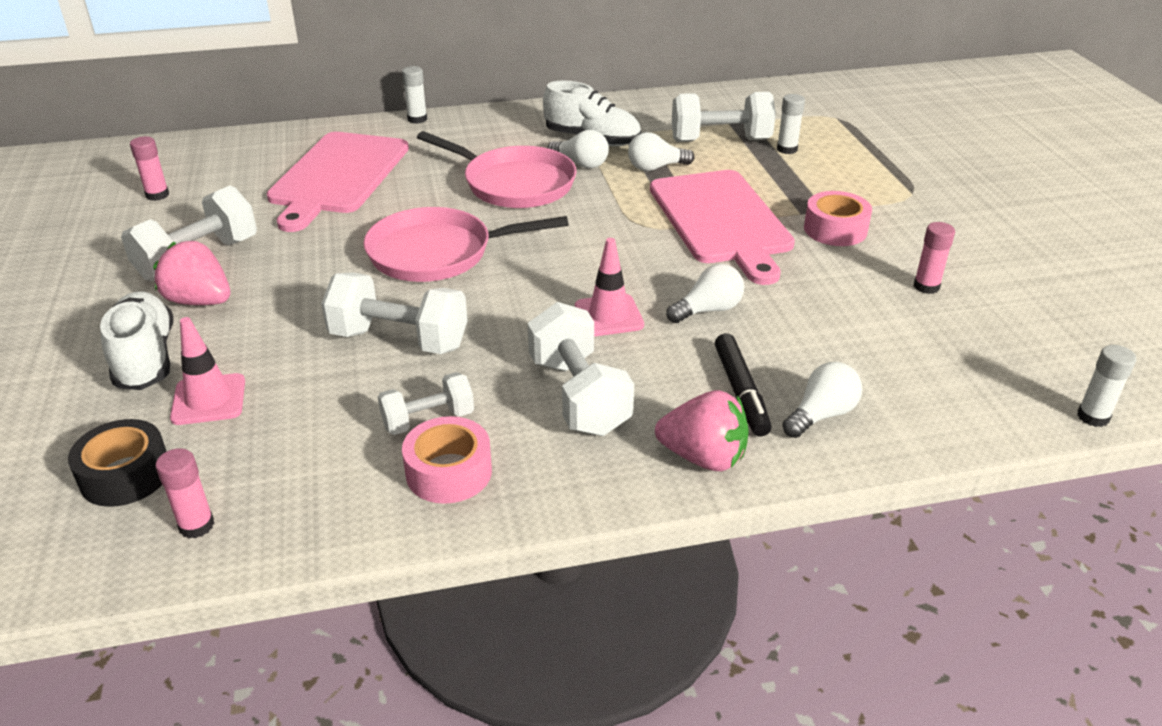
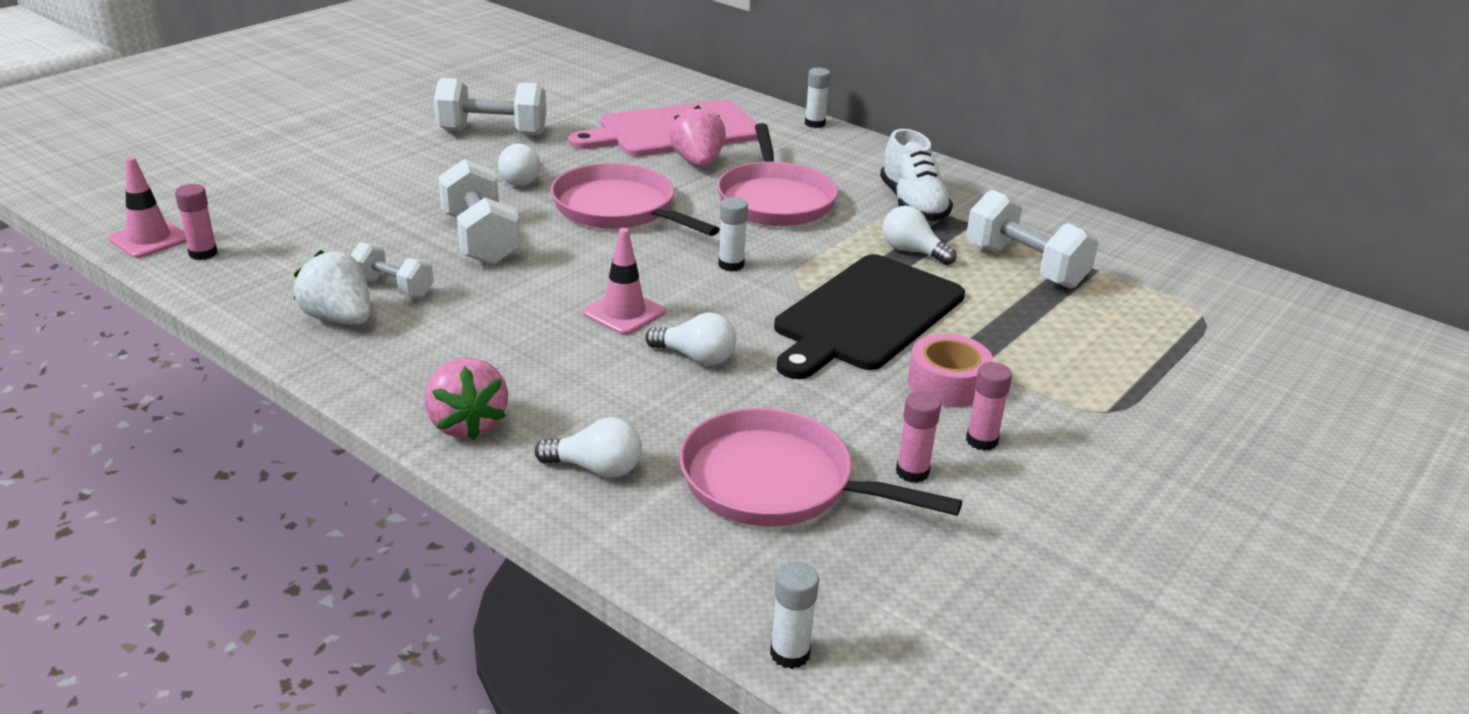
camera: 50 degrees right, 5 degrees down
black tape [68,419,167,507] -> none
white shoe [100,291,173,390] -> none
pink glue stick [130,136,169,201] -> pink glue stick moved to [966,362,1012,451]
pink strawberry [153,241,230,305] -> pink strawberry moved to [669,106,726,168]
pink traffic cone [170,317,245,425] -> pink traffic cone moved to [108,157,187,258]
pink tape [402,416,492,504] -> white strawberry [294,250,371,325]
white dumbbell [528,302,634,436] -> none
white light bulb [547,130,609,168] -> white light bulb moved to [498,144,541,186]
pink cutting board [650,170,795,285] -> black cutting board [774,254,965,379]
black marker [715,333,772,437] -> none
white glue stick [777,94,805,154] -> white glue stick moved to [718,197,748,271]
none -> pink pan [679,408,962,527]

